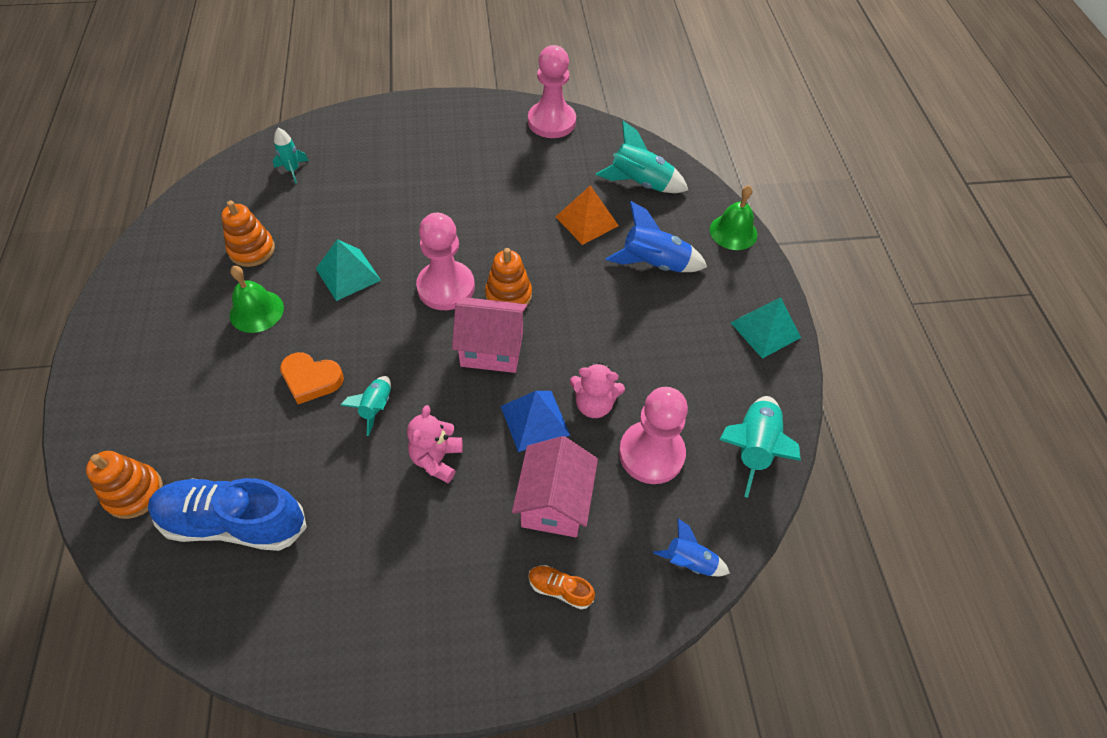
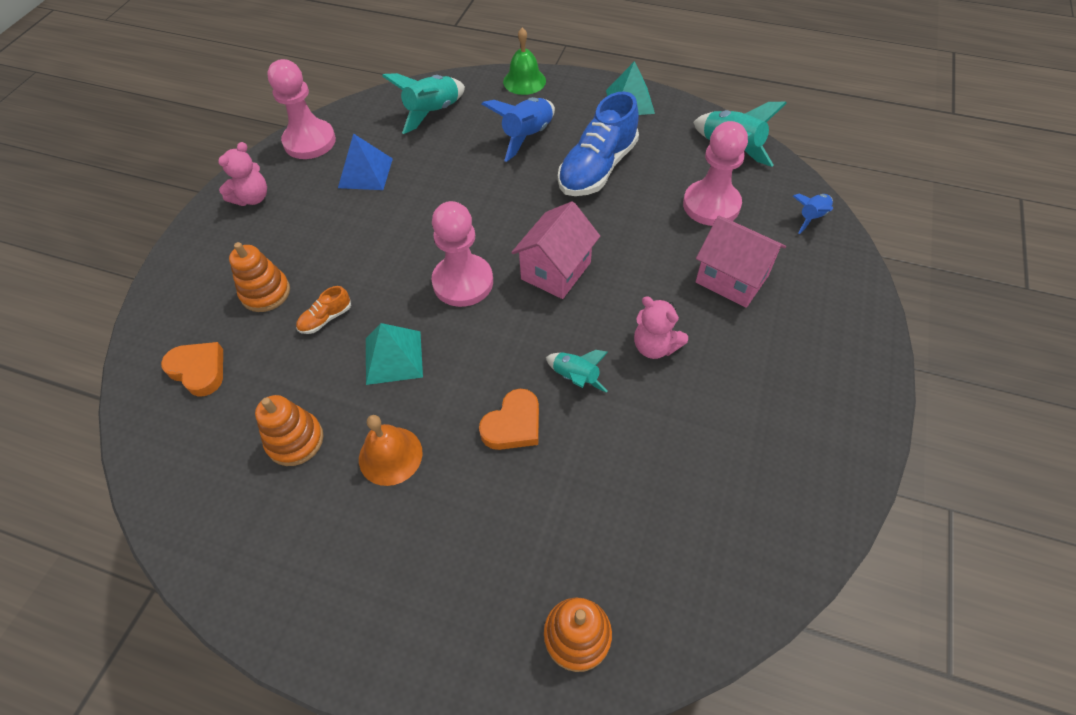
camera: 60 degrees left, 0 degrees up
blue shoe [148,478,307,551] -> blue shoe moved to [558,91,639,196]
green bell [230,266,284,333] -> orange bell [359,415,423,486]
turquoise rocket [273,128,309,184] -> orange heart [161,342,223,396]
orange stacking toy [485,248,532,305] -> orange stacking toy moved to [229,242,290,312]
blue pyramid [501,391,570,452] -> blue pyramid moved to [338,133,393,190]
orange shoe [529,565,595,609] -> orange shoe moved to [296,286,351,334]
orange pyramid [556,185,619,245] -> none
pink teddy bear [570,362,625,418] -> pink teddy bear moved to [218,142,267,206]

